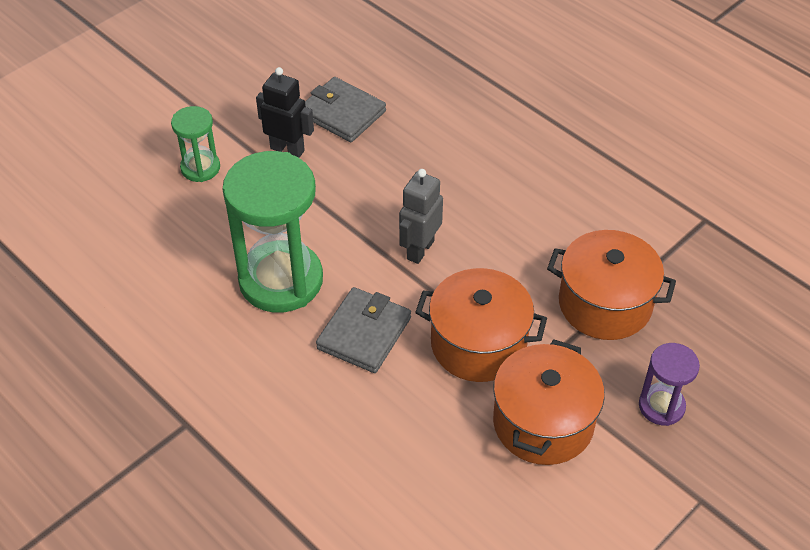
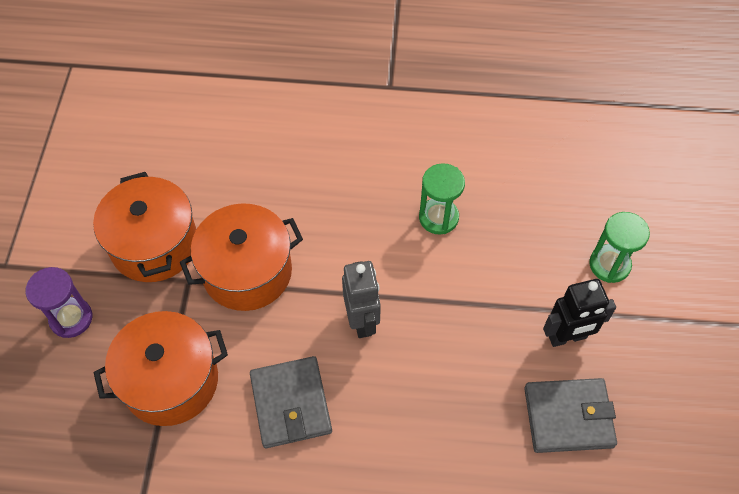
camera: 140 degrees right, 10 degrees up
green hourglass [222,151,323,313] -> green hourglass [419,163,465,235], size x0.51
grey wallet [316,287,411,373] -> grey wallet moved to [250,356,332,448]

